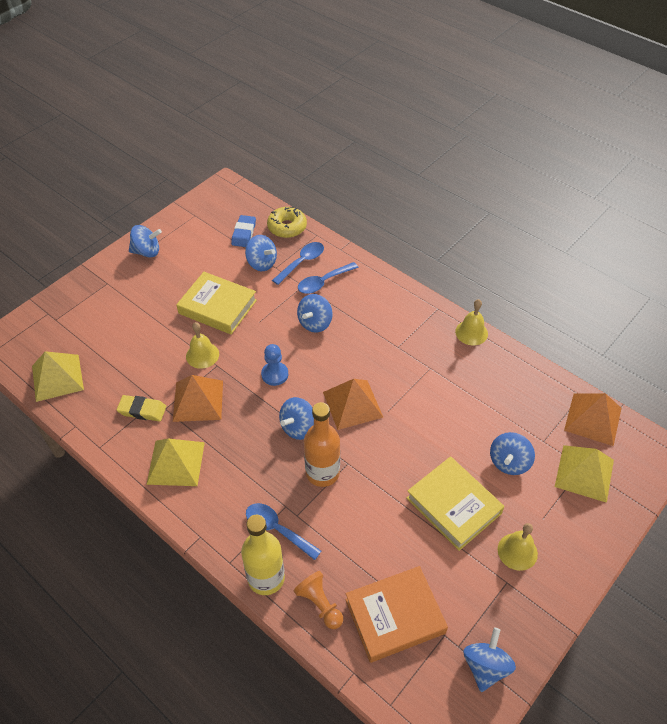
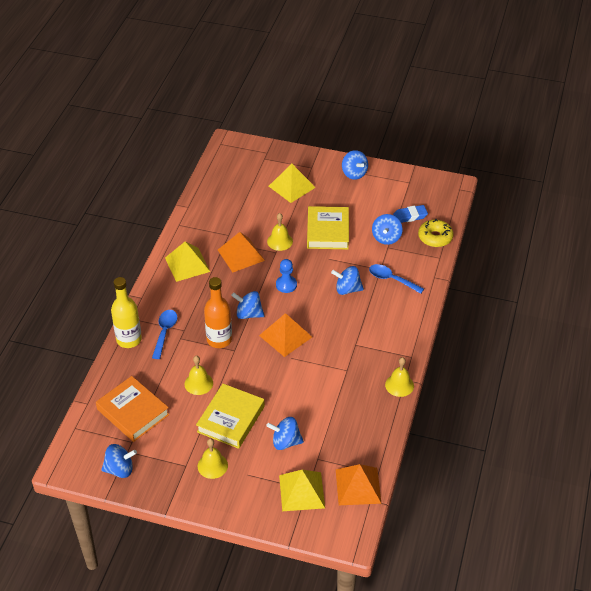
camera: 65 degrees right, 5 degrees down
yellow pyramid [32,351,84,402] -> yellow pyramid moved to [269,164,316,203]
yellow eraser [117,395,166,421] -> none
blue spoon [272,242,324,285] -> none
orange pawn [294,571,343,629] -> none
none -> yellow bell [185,356,213,395]

